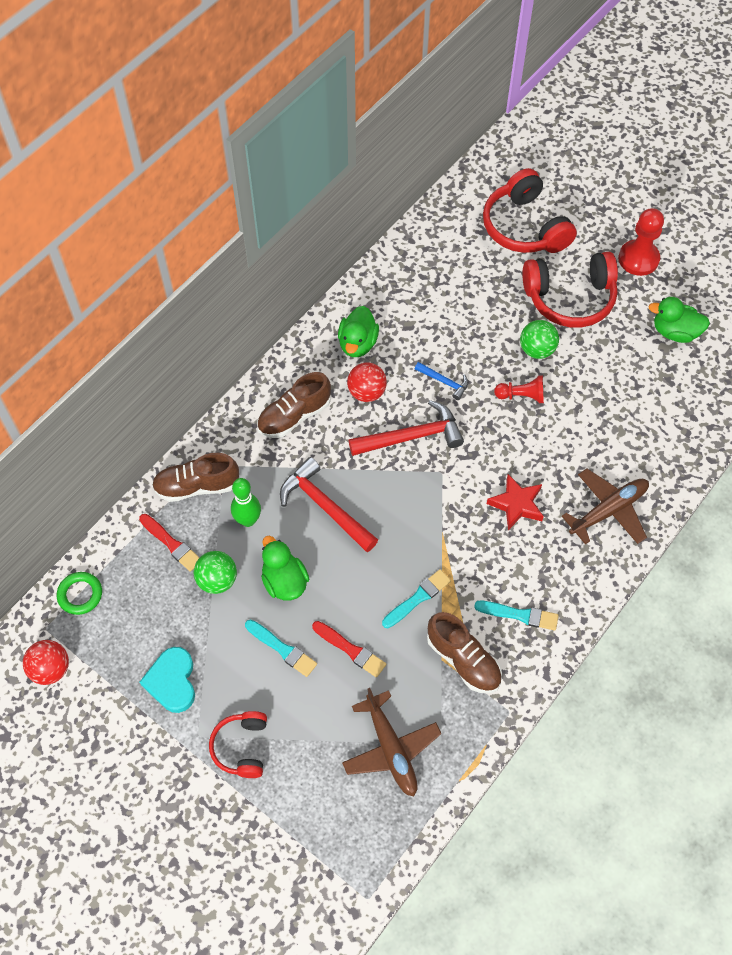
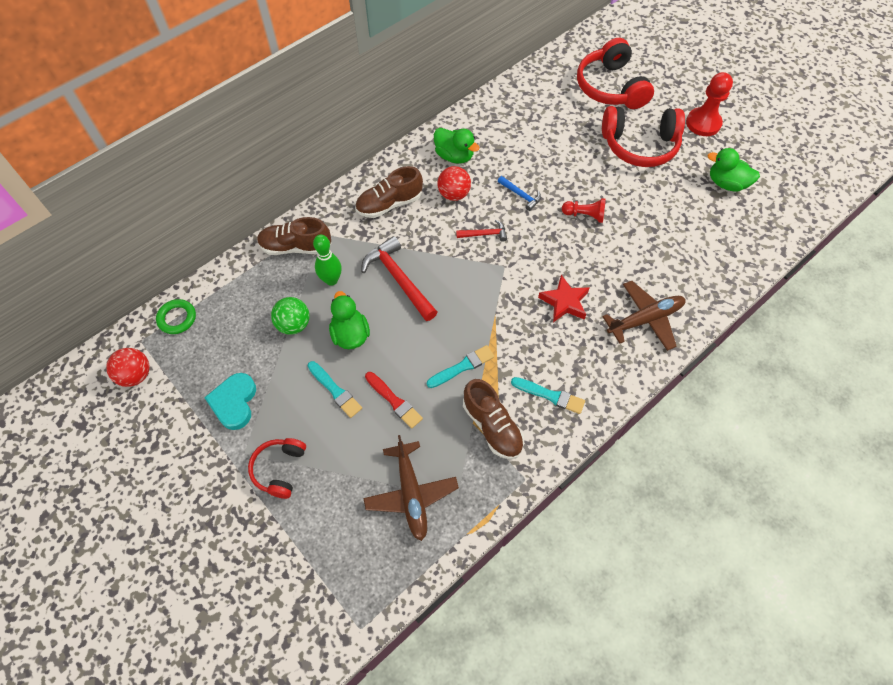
camera: 10 degrees right, 0 degrees up
red brush [139,514,200,572] -> none
green duck [338,306,379,357] -> green duck turned 75 degrees counterclockwise [434,128,480,164]
red hammer [349,400,464,456] -> red hammer [456,220,507,242], size x0.52
green ball [520,320,559,359] -> none

